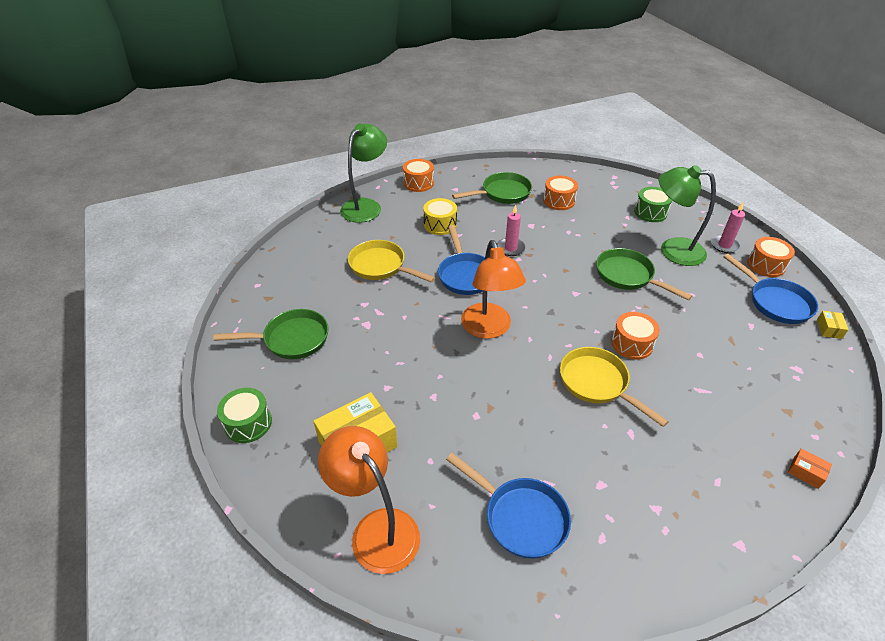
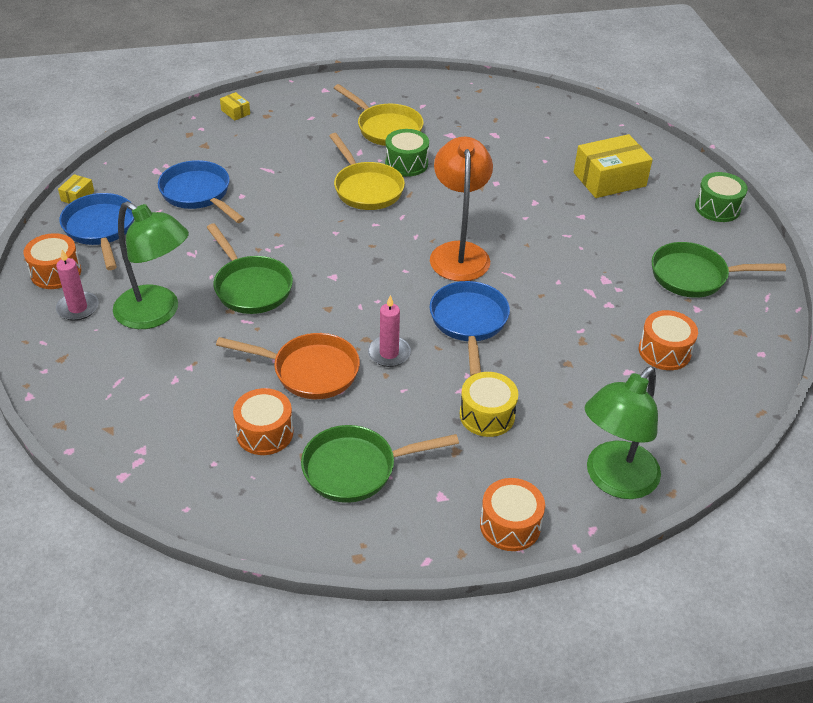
camera: 170 degrees left, 0 degrees up
orange lamp [318,426,420,574] -> none
yellow pan [348,240,435,283] -> yellow pan moved to [334,84,424,146]
blue pan [446,453,571,559] -> blue pan moved to [158,160,245,223]
orange drum [611,312,660,360] -> orange drum moved to [639,310,698,370]
green drum [634,187,672,222] -> green drum moved to [385,129,429,177]
orange box [788,448,832,489] -> yellow box [220,92,250,121]
none -> orange pan [216,333,360,399]

